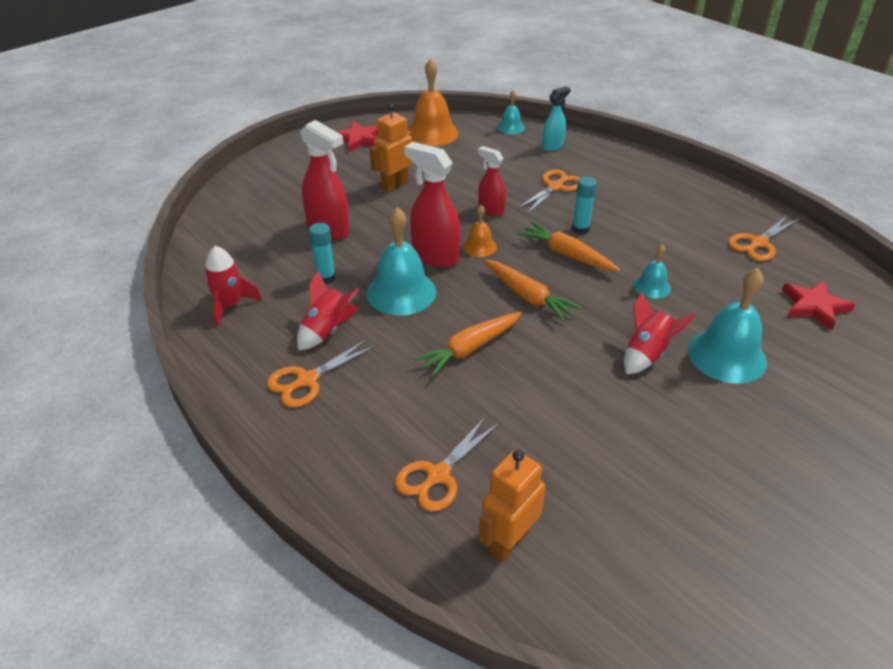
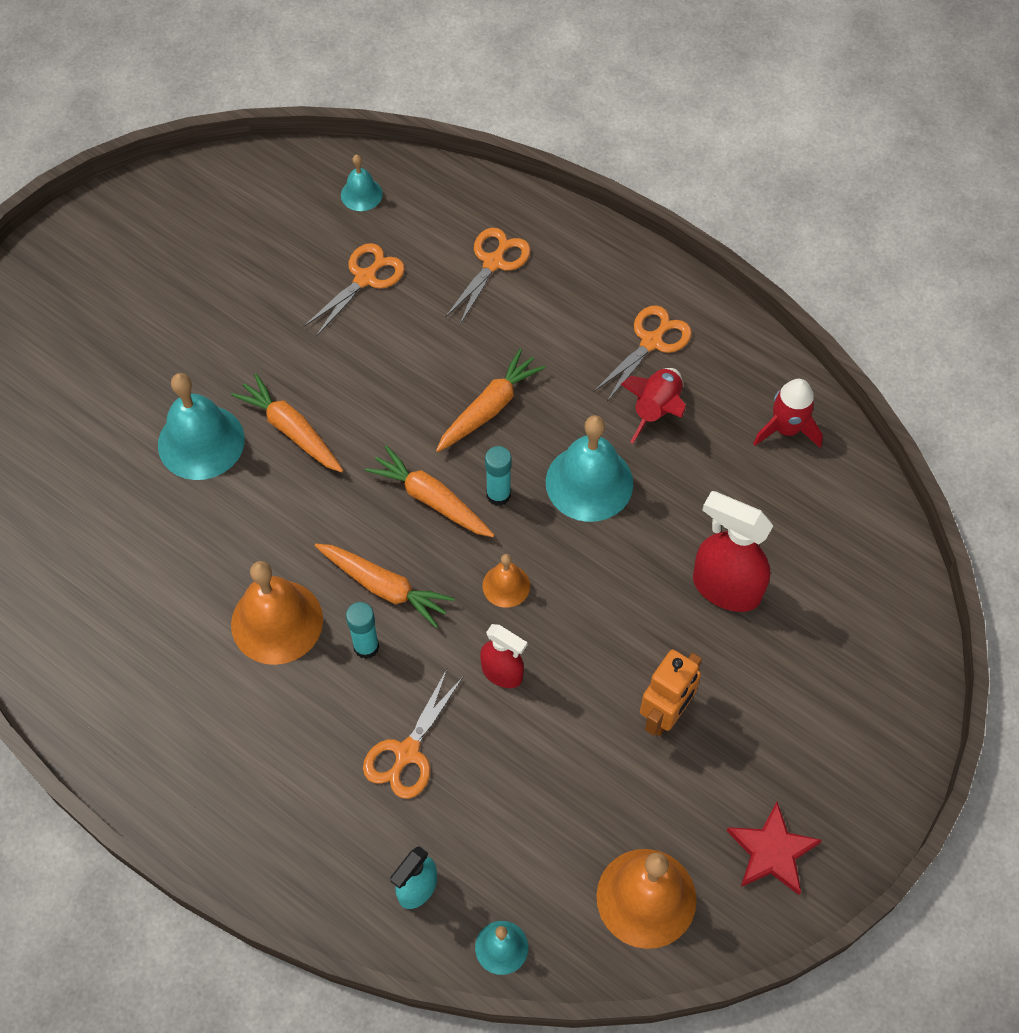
camera: 170 degrees right, 20 degrees up
turquoise glue stick [309,223,336,284] -> turquoise glue stick moved to [485,446,512,506]
red spray bottle [404,142,460,267] -> none
orange robot [478,450,546,562] -> none
red rocket [624,292,696,375] -> orange carrot [231,374,343,472]
turquoise bell [634,244,671,299] -> turquoise bell moved to [341,154,383,211]
orange scissors [728,215,799,261] -> orange scissors moved to [304,243,405,337]
red star [782,280,855,330] -> none
none -> orange bell [231,561,323,665]

